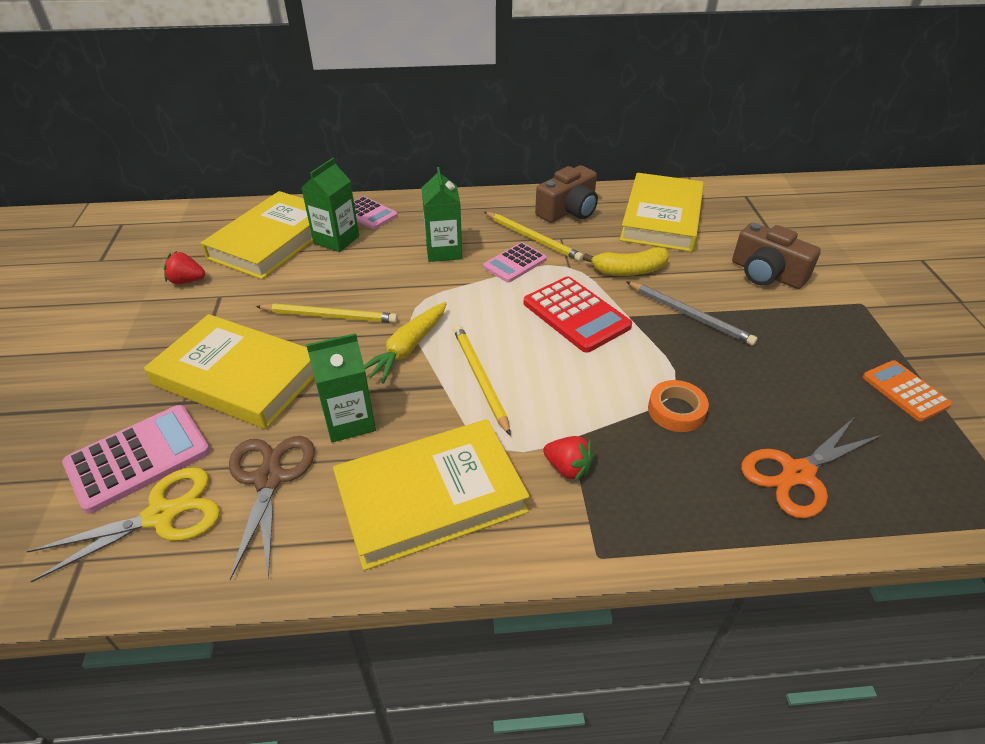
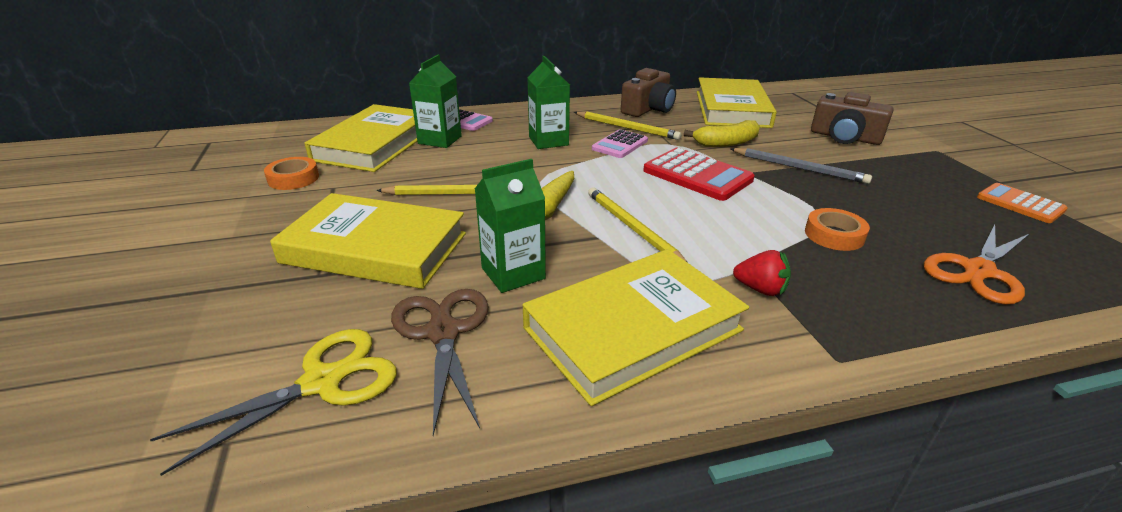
camera: 10 degrees left, 10 degrees down
pink calculator [62,405,210,514] -> none
red strawberry [164,251,205,284] -> orange tape [264,157,319,190]

